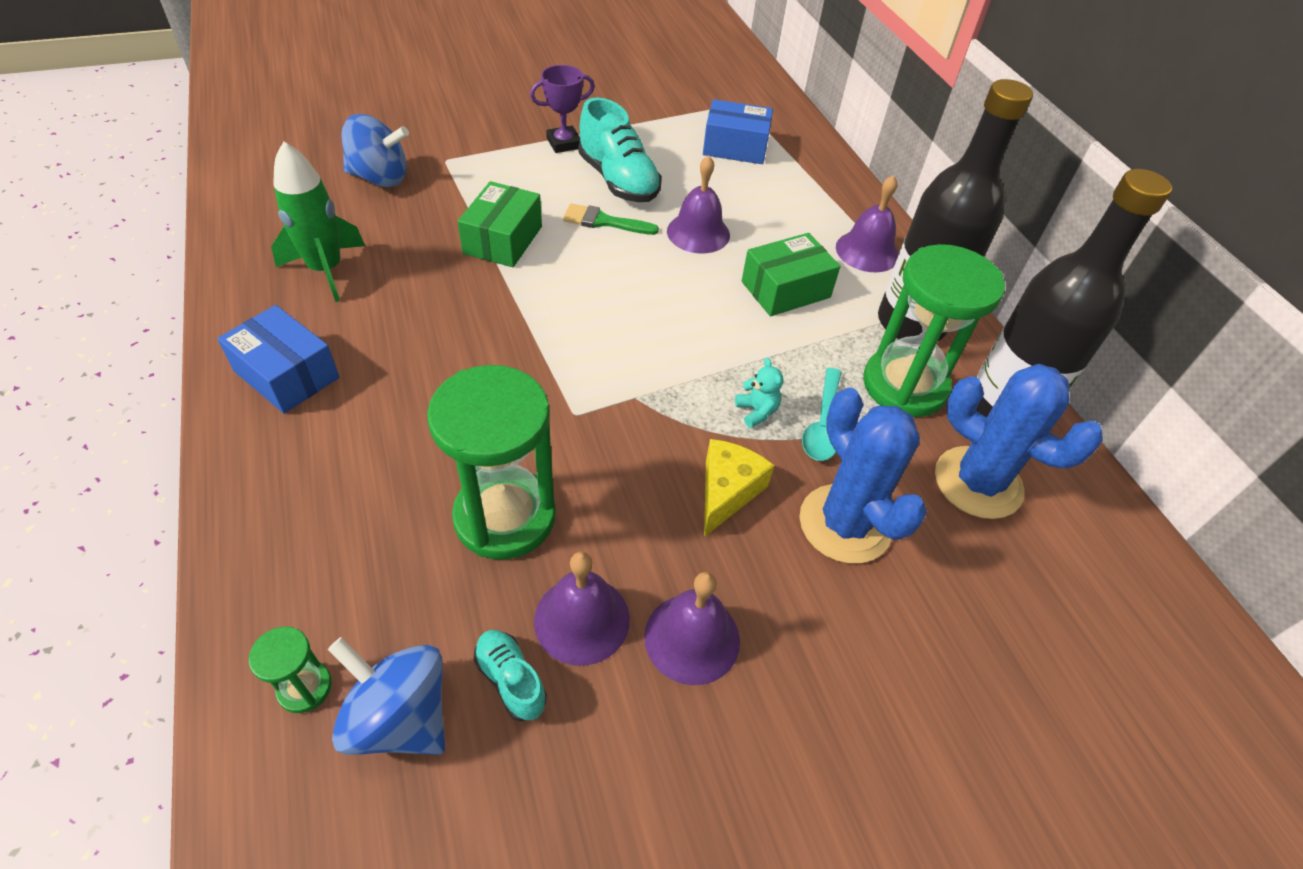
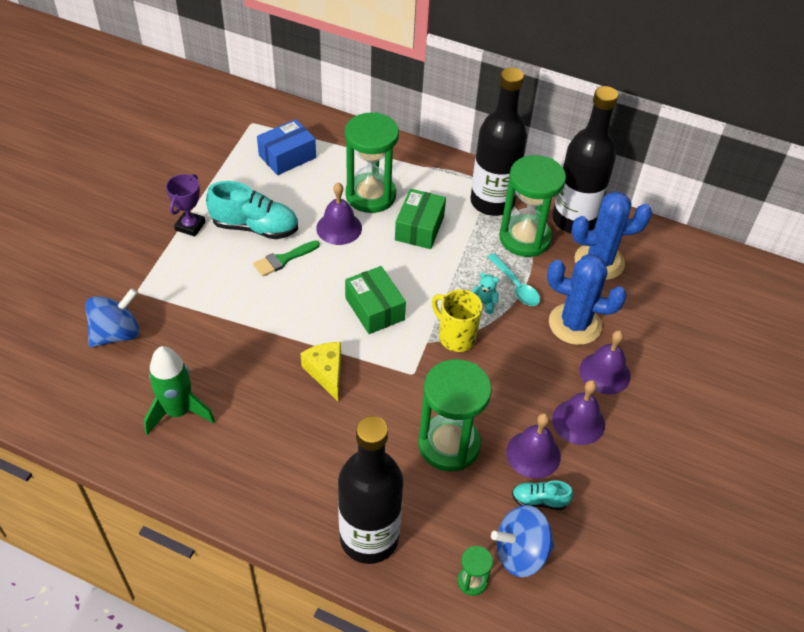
camera: 45 degrees left, 0 degrees up
blue box [217,305,339,414] -> none
green box [458,181,542,267] -> green box moved to [345,266,406,334]
yellow cheese [704,439,774,537] -> yellow cheese moved to [301,342,341,401]
purple bell [836,175,899,272] -> purple bell moved to [579,330,630,394]
none -> black bottle [338,416,403,564]
none -> green hourglass [345,112,399,213]
none -> yellow mug [432,289,483,352]

